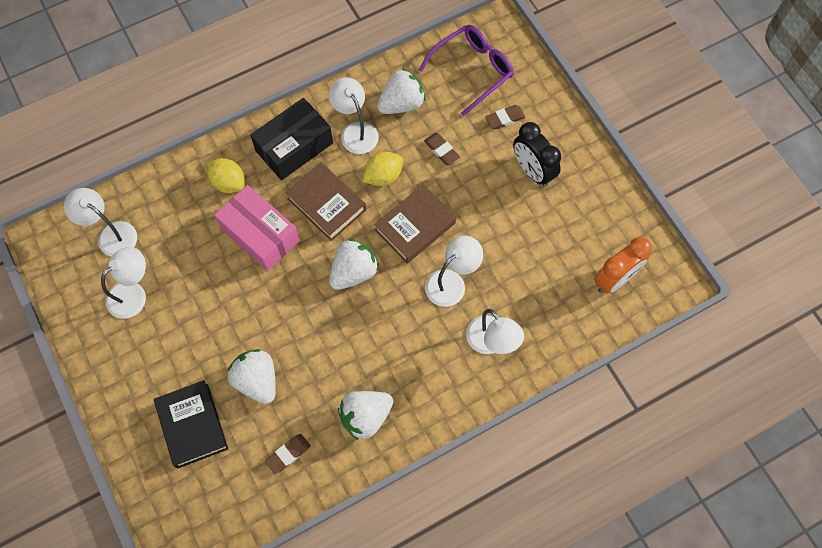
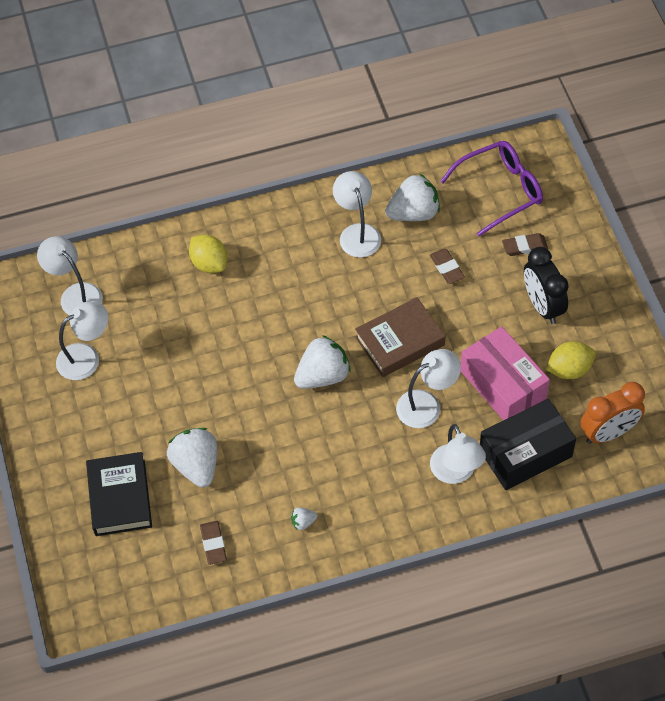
camera: 15 degrees right, 10 degrees down
pink box [214,185,300,271] -> pink box moved to [461,326,550,420]
black box [250,98,333,180] -> black box moved to [480,399,576,490]
brown eraser [265,434,311,474] -> brown eraser turned 75 degrees counterclockwise [200,521,227,565]
brown book [285,162,366,241] -> none
white strawberry [338,391,393,441] -> white strawberry [291,507,317,530], size x0.44
yellow lemon [362,152,403,186] -> yellow lemon moved to [546,341,596,379]

